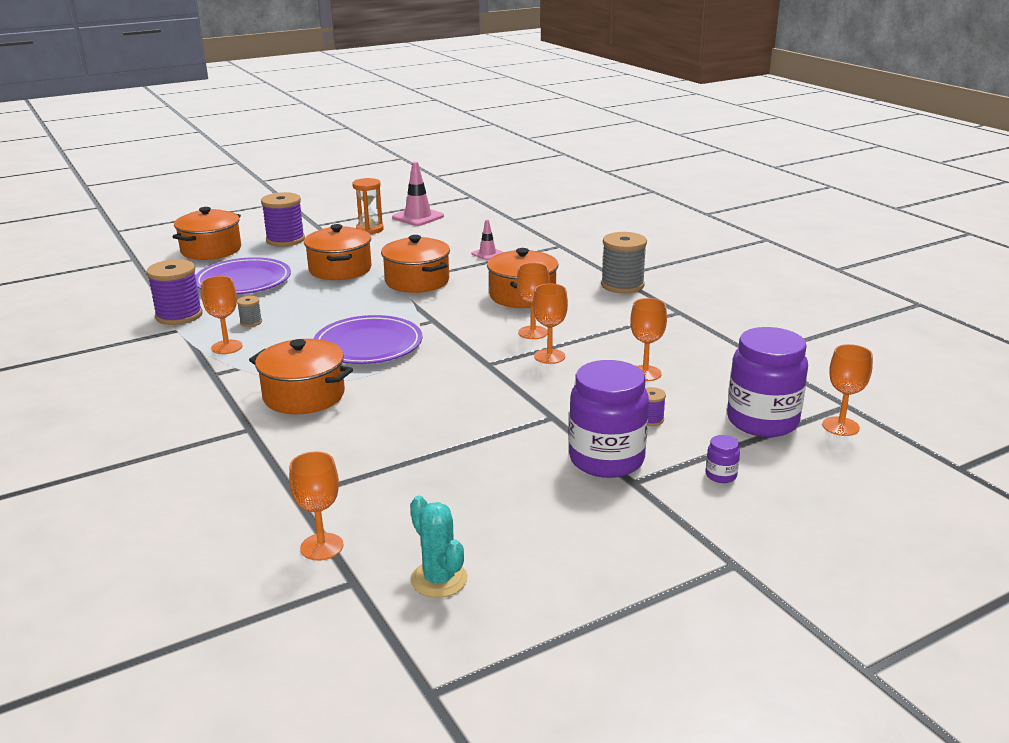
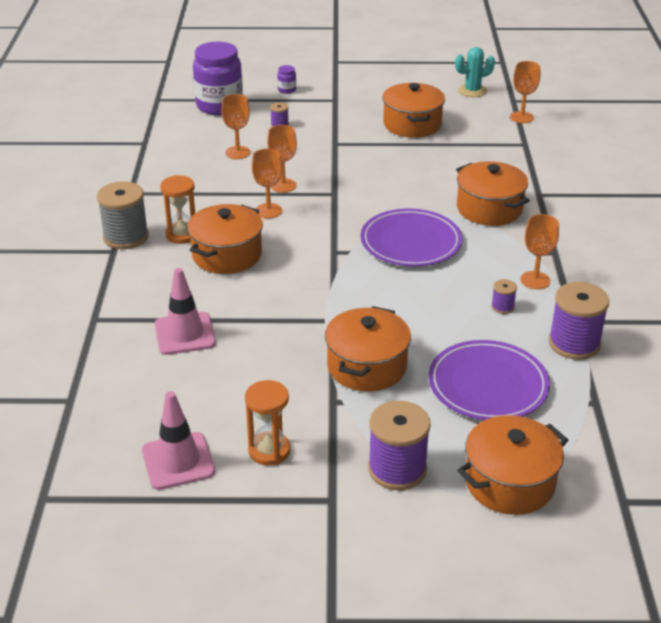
camera: 150 degrees left, 10 degrees up
grey spool [237,296,262,327] -> purple spool [491,279,517,314]
orange pot [381,235,450,293] -> orange pot moved to [382,83,445,138]
turquoise cactus [410,496,468,598] -> turquoise cactus turned 75 degrees clockwise [455,47,495,97]
pink traffic cone [471,220,504,260] -> pink traffic cone [155,268,216,355], size x1.74
purple jar [569,360,649,478] -> none
orange goblet [822,344,873,436] -> none
none -> orange hourglass [160,175,195,244]

